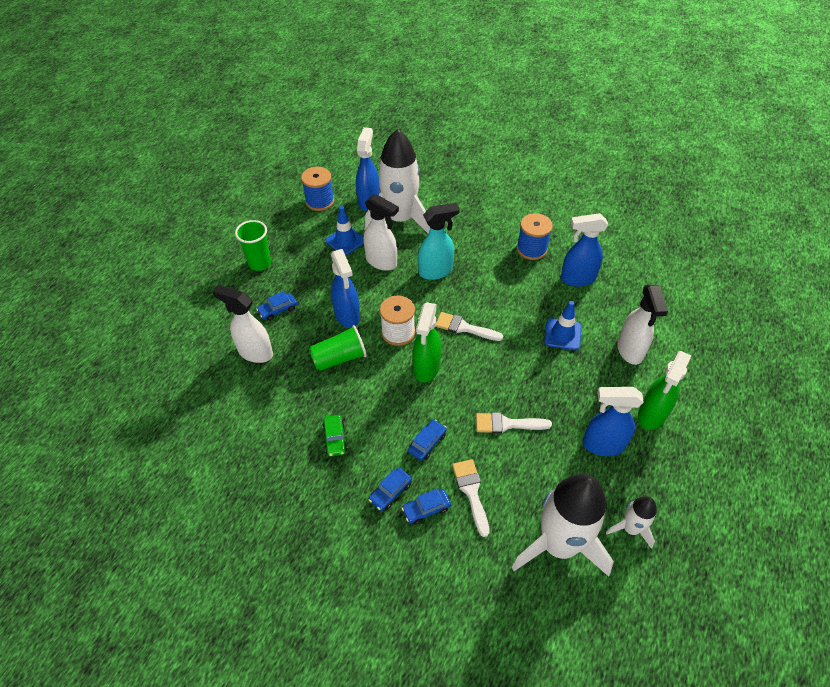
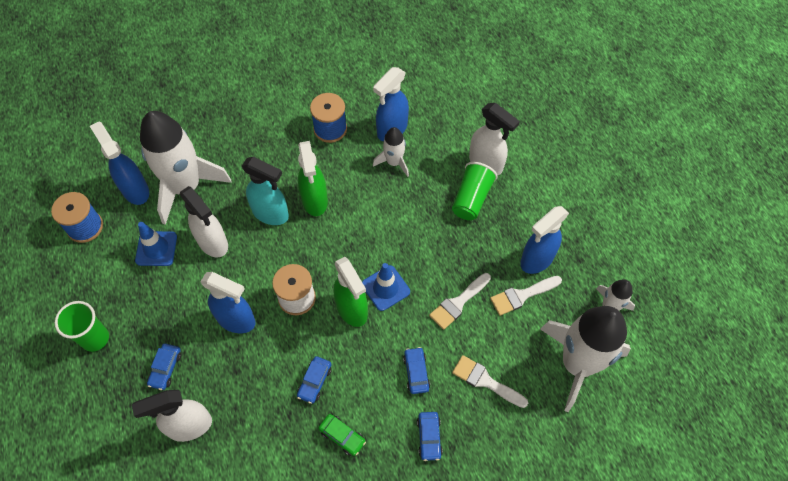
camera: 45 degrees left, 10 degrees up
green cup [309,325,367,371] -> green cup moved to [452,162,498,220]
white spray bottle [364,194,399,271] -> white spray bottle turned 60 degrees clockwise [180,186,228,257]
blue car [402,489,451,525] -> blue car moved to [297,356,332,404]
turquoise spray bottle [418,203,460,280] -> turquoise spray bottle turned 90 degrees clockwise [242,157,289,225]
white brush [435,312,503,341] -> white brush moved to [490,276,562,316]
blue traffic cone [544,301,581,350] -> blue traffic cone moved to [362,263,410,311]
green spray bottle [638,351,691,430] -> green spray bottle moved to [298,141,328,216]
none -> white rocket [373,127,409,177]

